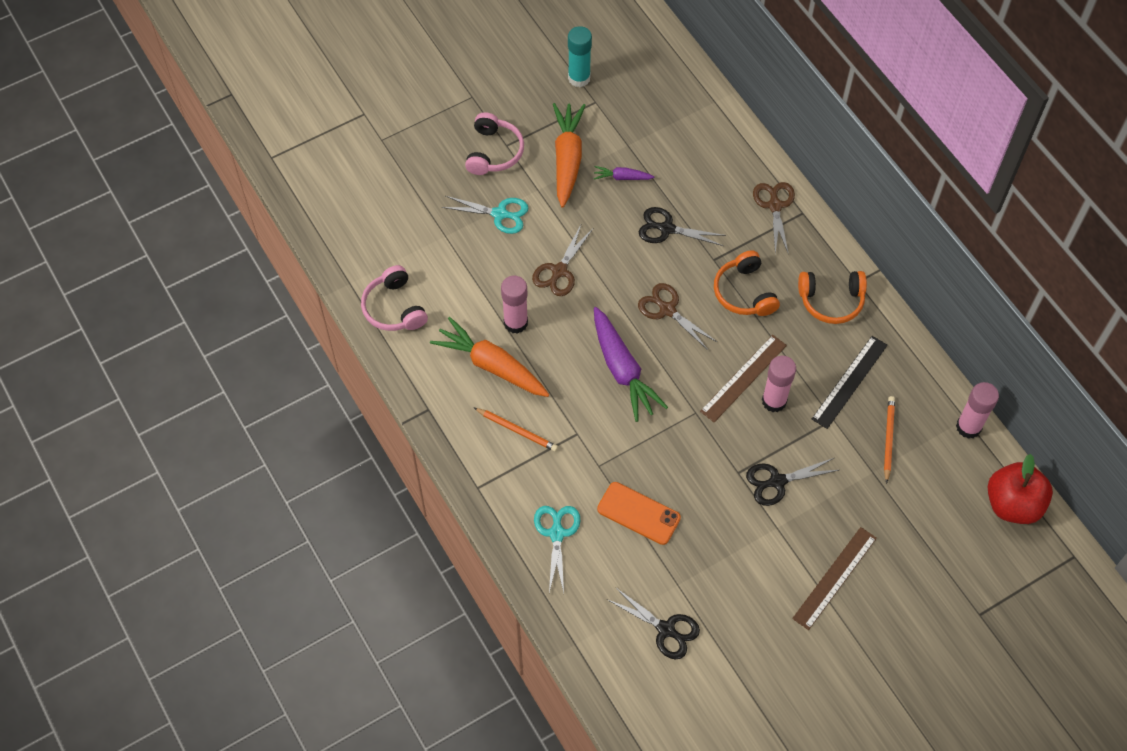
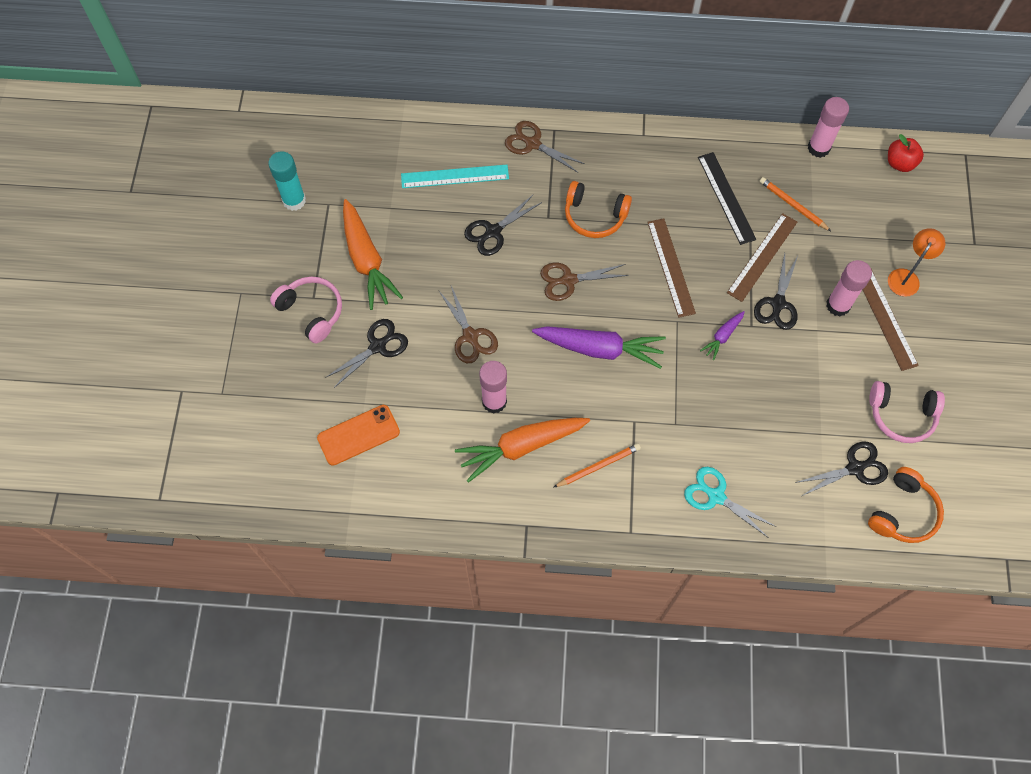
camera: 55 degrees left, 5 degrees up
pink headphones [361,265,428,331] -> pink headphones moved to [869,381,945,443]
turquoise scissors [442,196,529,234] -> black scissors [325,319,408,388]
orange carrot [553,103,586,208] -> orange carrot turned 150 degrees counterclockwise [343,199,403,310]
purple carrot [594,166,654,180] -> purple carrot moved to [700,311,745,360]
orange phone [597,482,681,545] -> orange phone moved to [317,405,400,466]
pink glue stick [762,356,796,412] -> pink glue stick moved to [826,260,872,316]
orange headphones [798,271,867,324] -> orange headphones moved to [868,467,944,543]
red apple [988,454,1053,524] -> red apple [888,134,924,172], size x0.62
none -> turquoise ruler [401,165,509,188]
none -> brown ruler [727,213,797,302]
none -> orange lamp [888,228,945,297]

